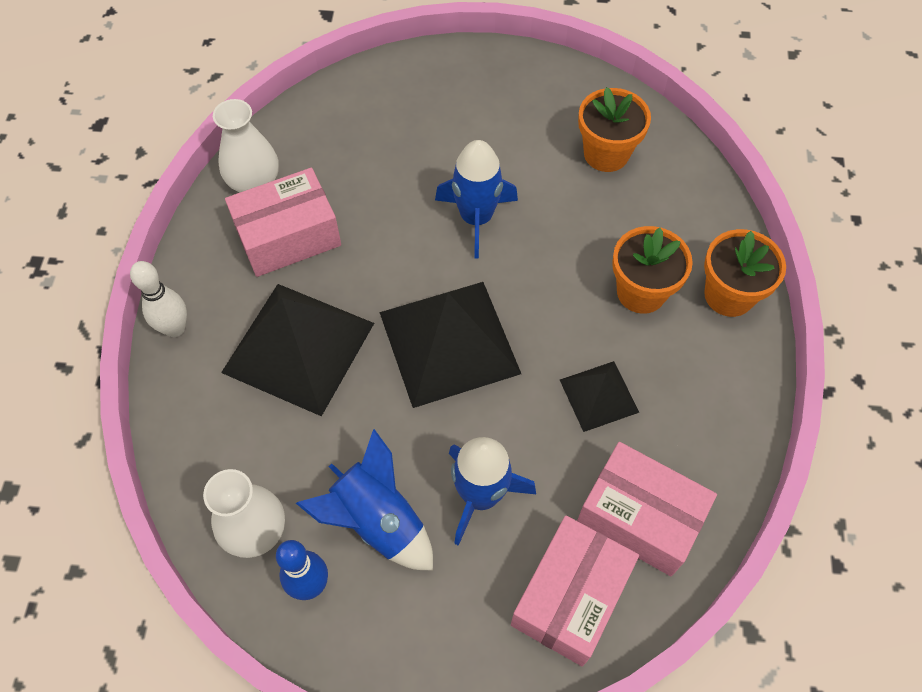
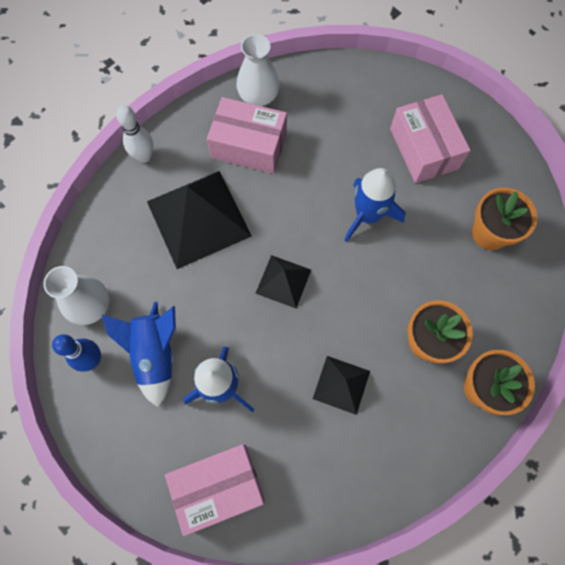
camera: 40 degrees right, 10 degrees up
black pyramid [379,282,521,408] -> black pyramid [255,255,311,308], size x0.52
pink box [577,442,717,576] -> pink box moved to [390,94,471,183]

